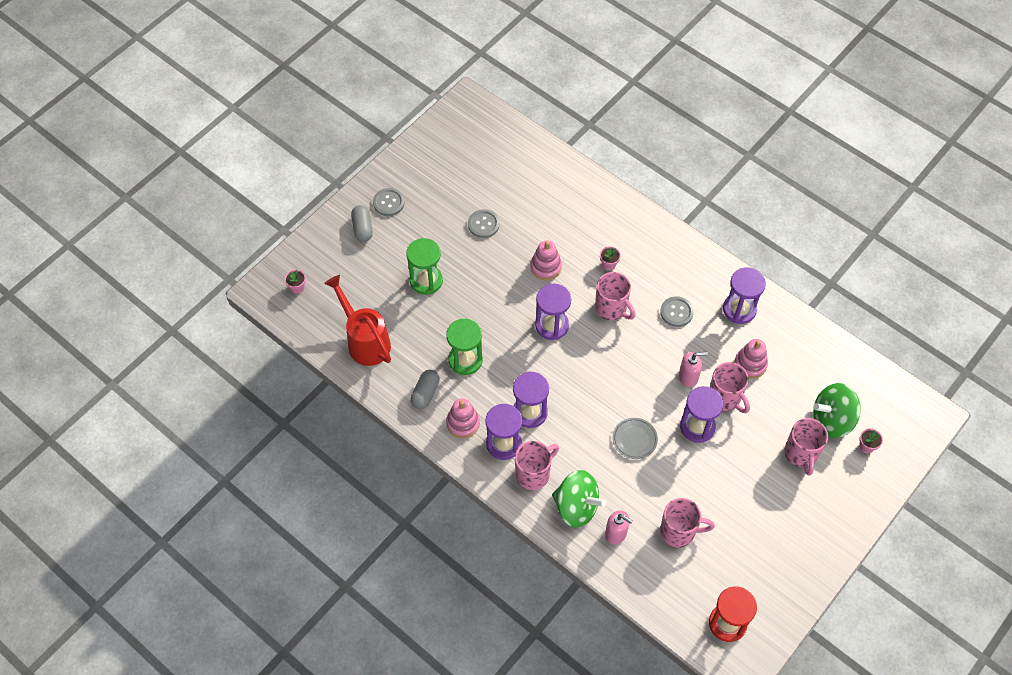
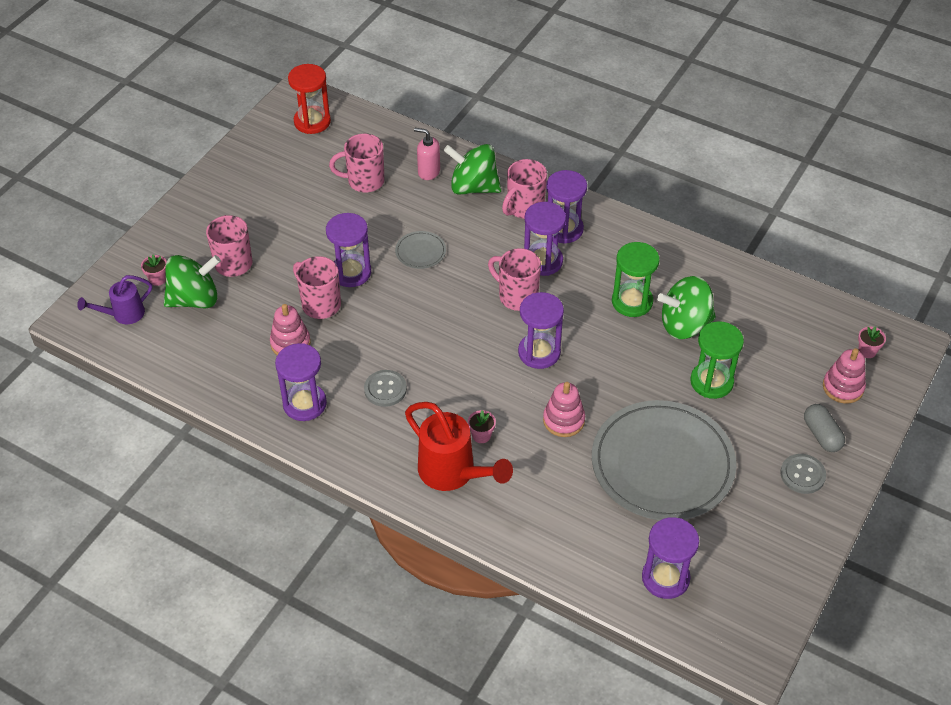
camera: 170 degrees right, 10 degrees down
red watering can [324,275,391,366] -> red watering can moved to [405,402,513,491]
grey capsule [411,369,440,409] -> none
pink stacking toy [446,398,480,438] -> pink stacking toy moved to [823,348,866,403]
grey button [468,209,500,238] -> grey plate [592,400,736,520]
pink mug [595,272,636,320] -> pink mug moved to [488,248,541,311]
pink soap dispenser [679,352,708,387] -> none
none -> purple watering can [77,275,152,324]
none -> purple hourglass [642,517,699,599]
none -> green spinning top [657,276,716,339]

